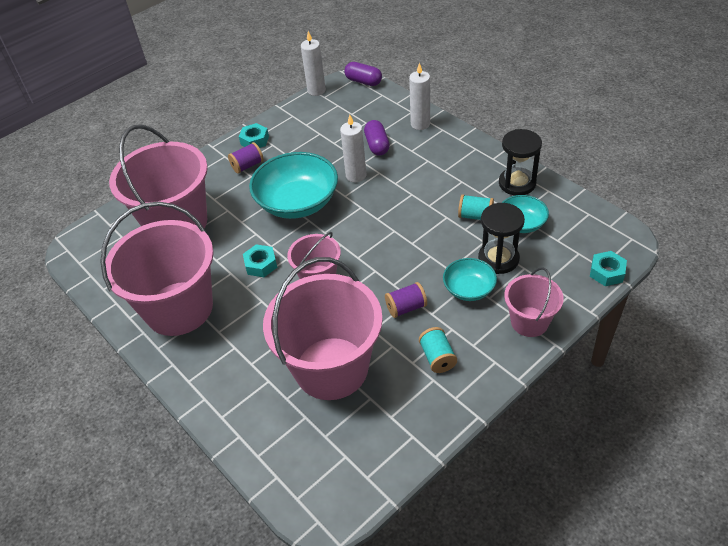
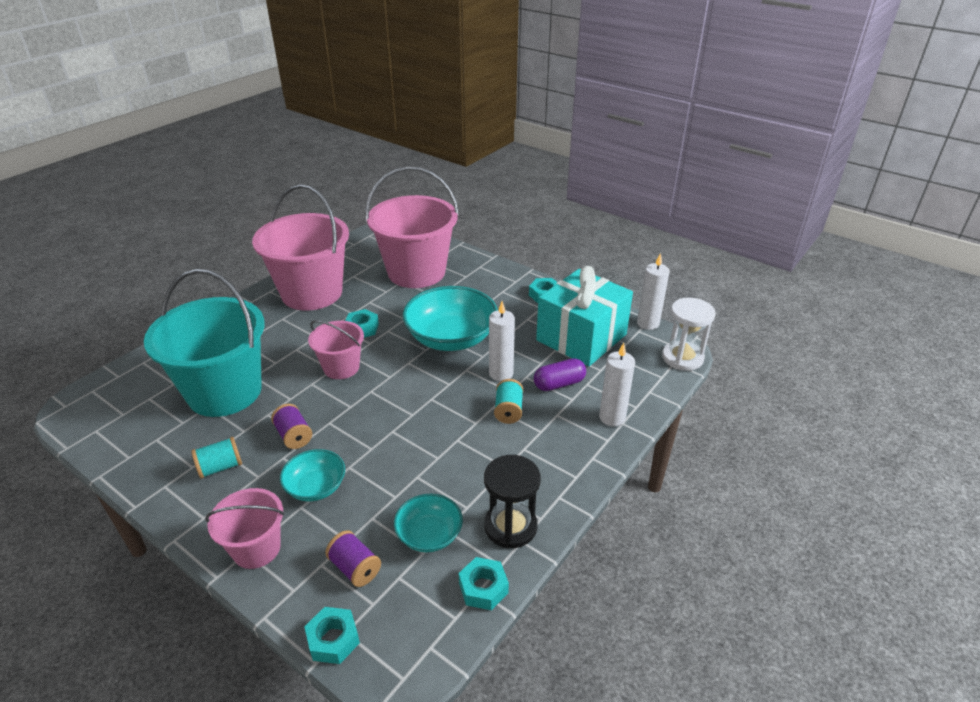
camera: 75 degrees right, 10 degrees down
purple spool [228,142,264,174] -> purple spool moved to [325,530,381,587]
pink bucket [263,257,383,400] -> turquoise bucket [144,269,264,417]
purple capsule [344,62,382,86] -> white hourglass [662,298,716,371]
turquoise spool [458,194,494,220] -> turquoise spool moved to [494,379,523,424]
black hourglass [478,203,525,274] -> none
none -> turquoise nut [459,557,509,610]
none -> turquoise gift [536,266,633,366]

